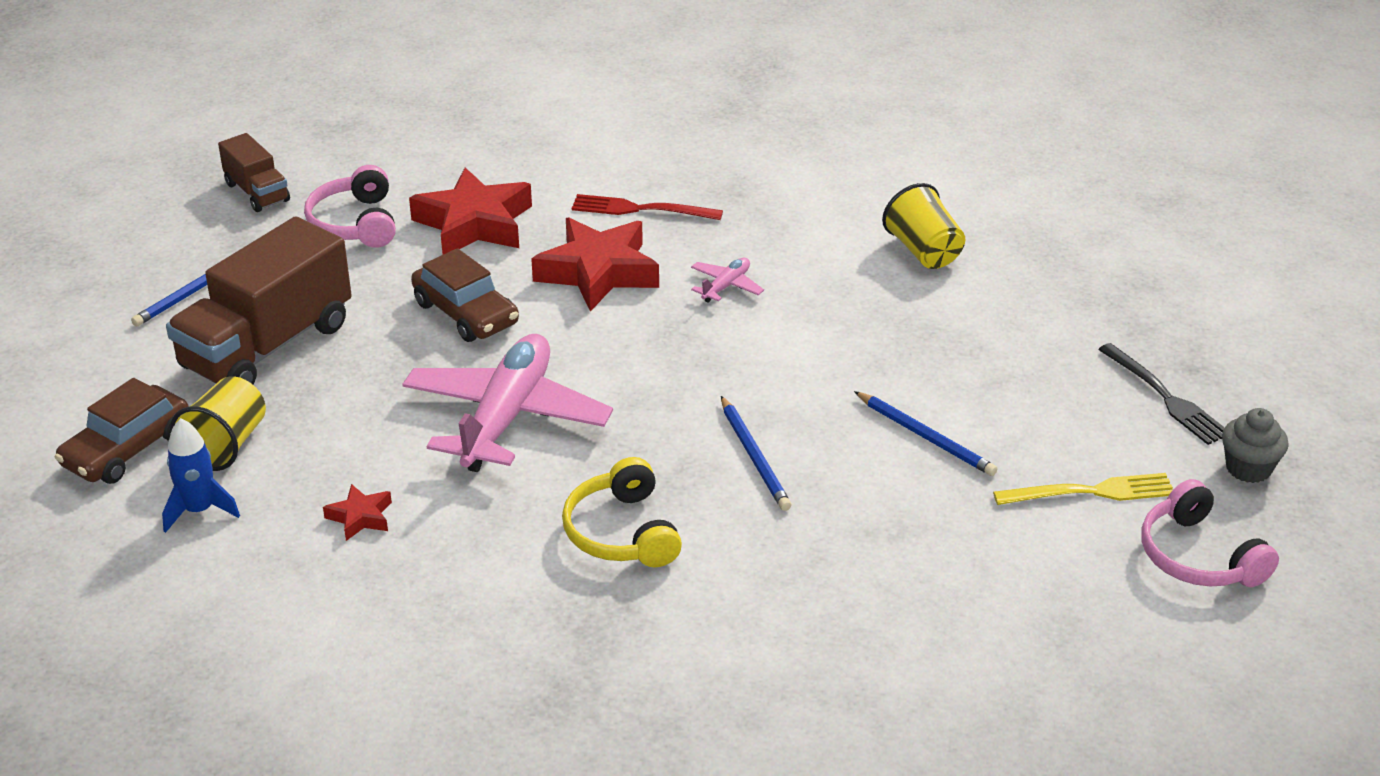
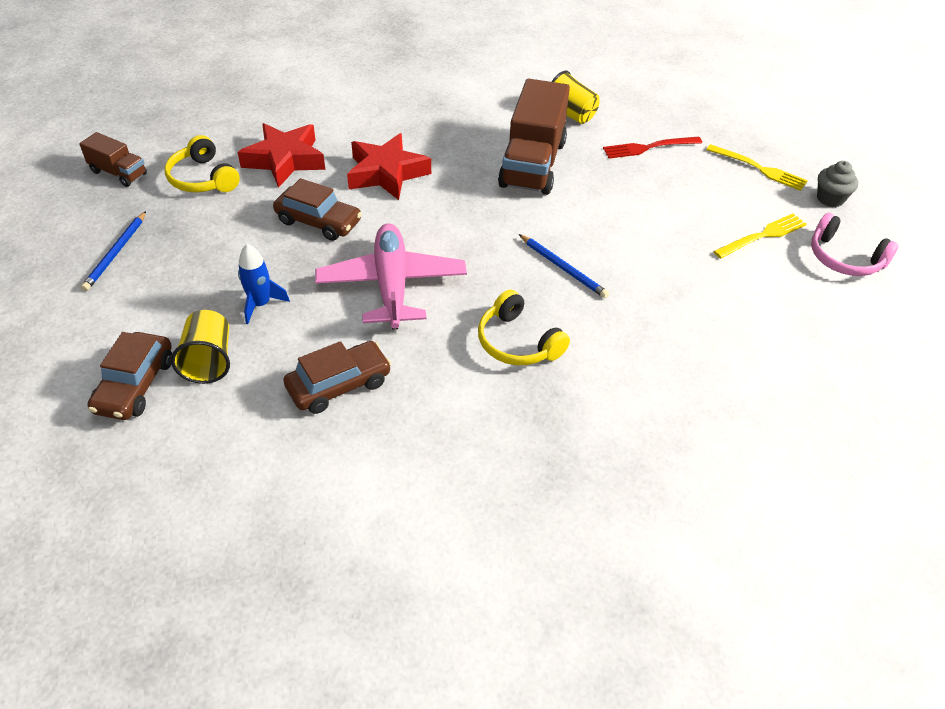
camera: 25 degrees left, 10 degrees up
blue rocket [162,418,240,533] -> blue rocket moved to [238,244,290,324]
brown truck [166,216,352,384] -> brown truck moved to [498,79,570,195]
pink headphones [304,165,396,248] -> yellow headphones [165,135,240,192]
red star [323,484,392,541] -> brown car [283,341,392,414]
red fork [572,194,723,220] -> red fork moved to [603,137,702,159]
pink plane [691,258,764,303] -> none
blue pencil [854,391,998,476] -> none
black fork [1098,343,1225,445] -> yellow fork [706,144,808,191]

